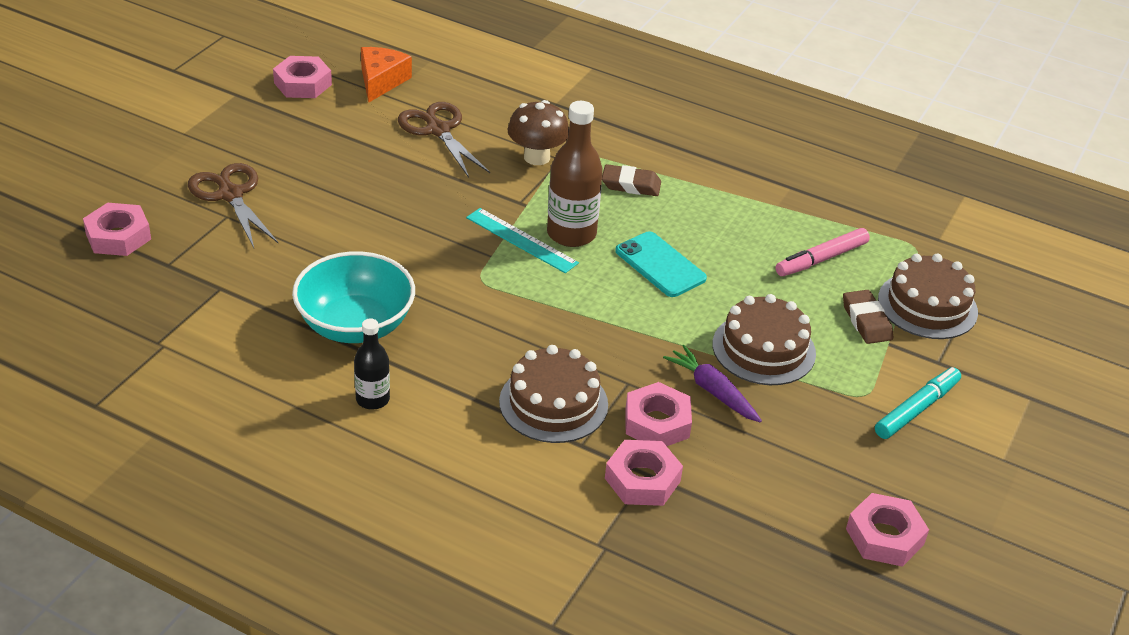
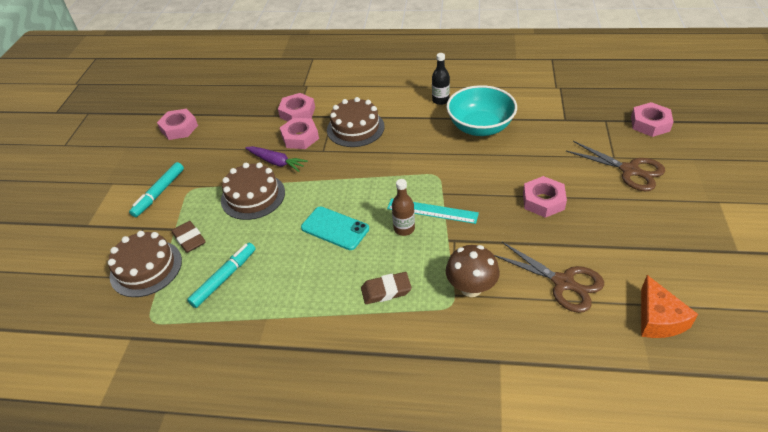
camera: 165 degrees right, 5 degrees up
pink nut [273,56,332,98] -> pink nut moved to [523,176,567,218]
brown bottle [547,101,603,247] -> brown bottle [392,179,415,236], size x0.59
pink marker [775,228,870,276] -> turquoise marker [187,243,255,308]

